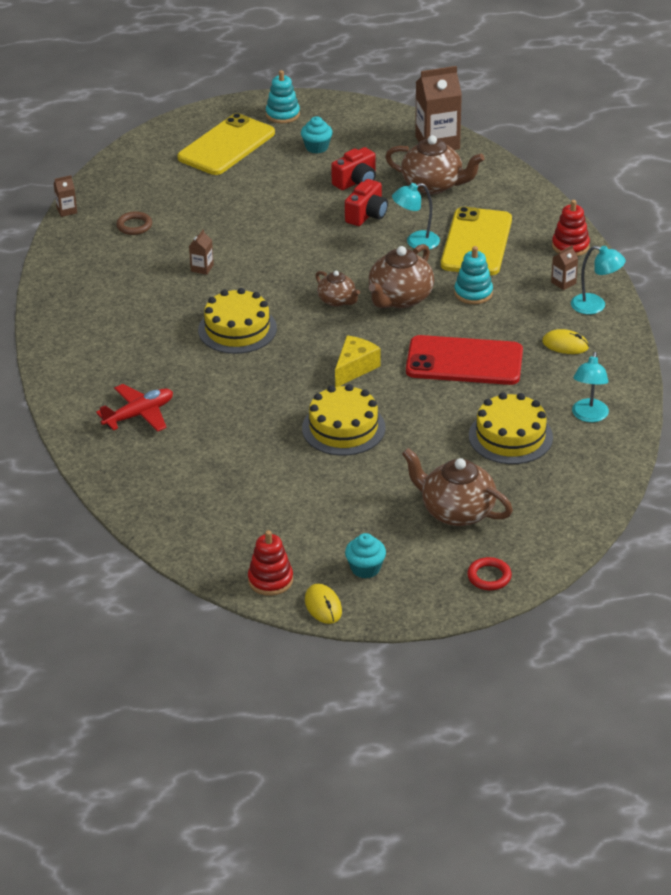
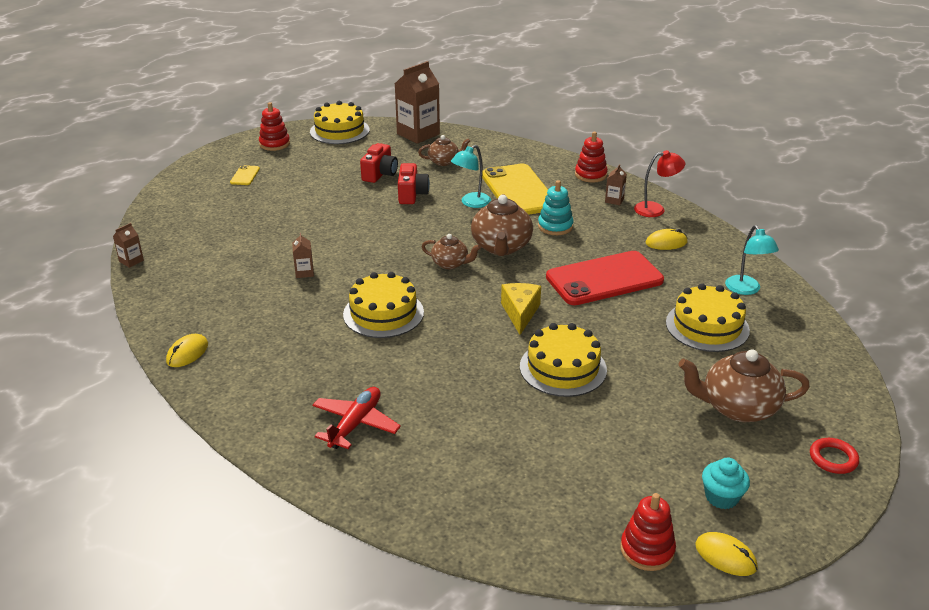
camera: 30 degrees left, 5 degrees down
brown ring [116,211,152,235] -> none
yellow phone [177,113,275,175] -> yellow phone [230,165,260,185], size x0.41
turquoise stacking toy [266,70,300,123] -> red stacking toy [259,102,290,151]
turquoise cupcake [301,116,333,154] -> none
brown teapot [385,135,484,195] -> brown teapot [418,135,470,166], size x0.58
turquoise lamp [571,246,626,314] -> red lamp [634,150,685,217]
none -> yellow mouse [166,334,208,367]
none -> yellow cake [310,101,370,144]

